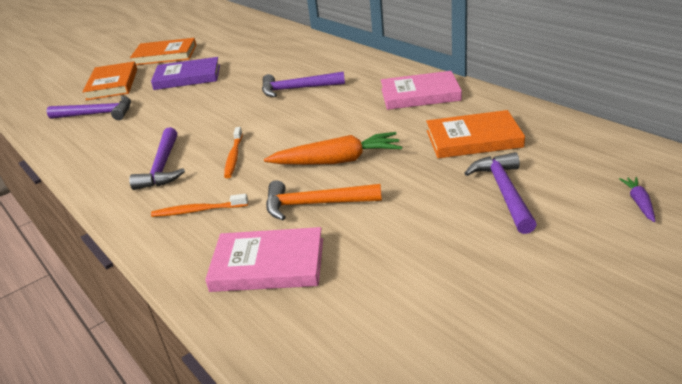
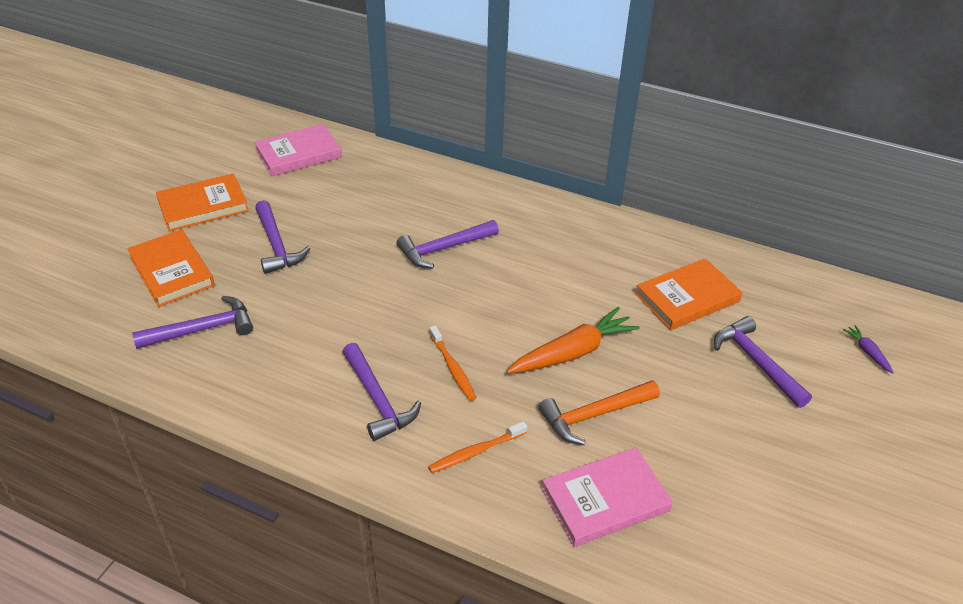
camera: 30 degrees left, 10 degrees up
purple book [151,57,220,90] -> purple hammer [255,200,310,274]
pink book [381,71,462,110] -> pink book moved to [254,124,342,176]

